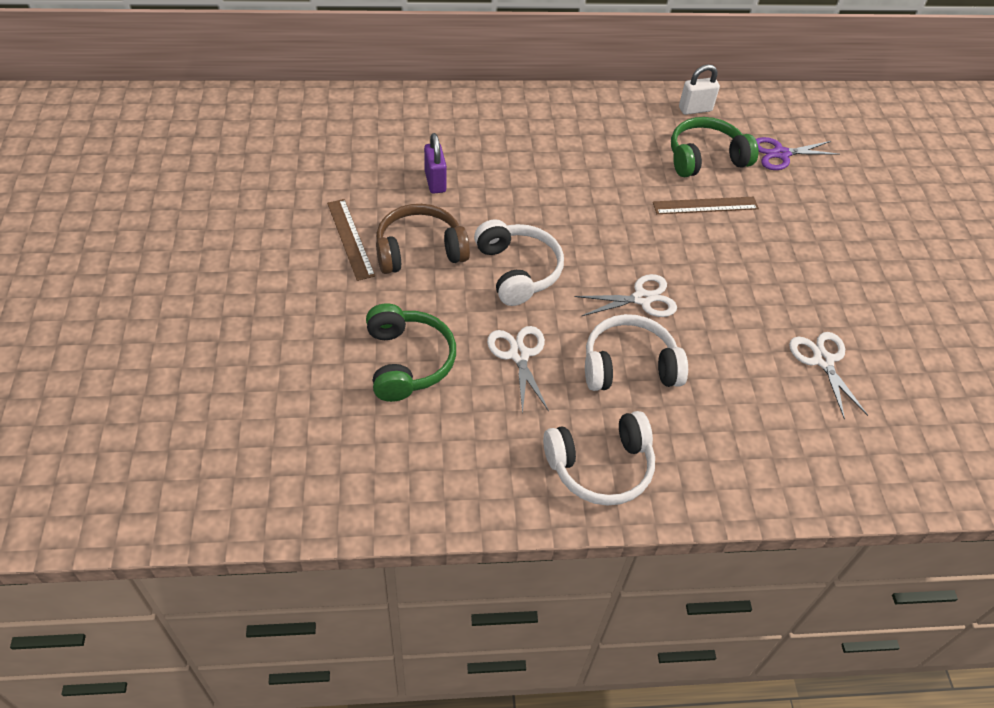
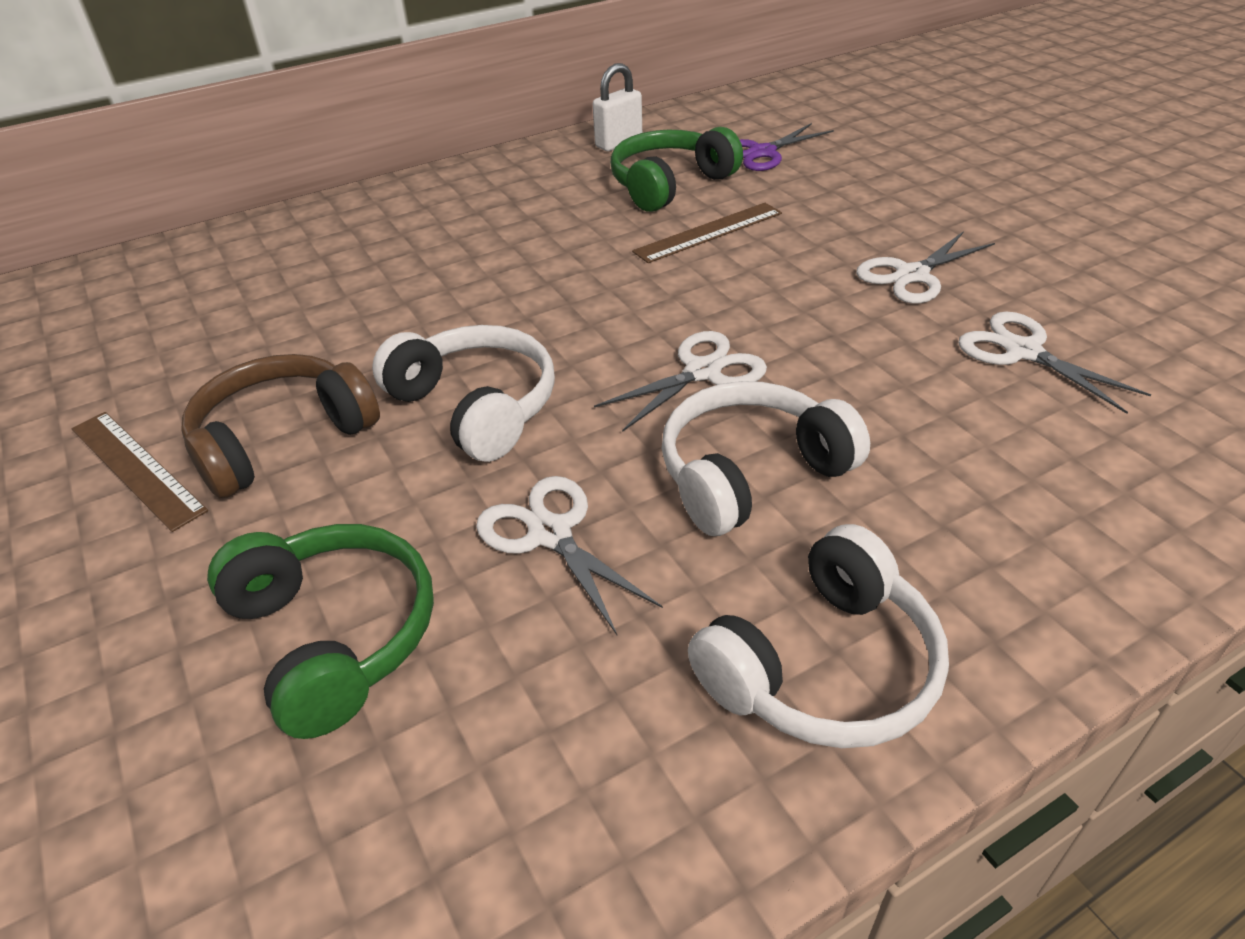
camera: 20 degrees left, 10 degrees down
purple padlock [424,133,447,194] -> none
none -> white scissors [856,231,995,304]

